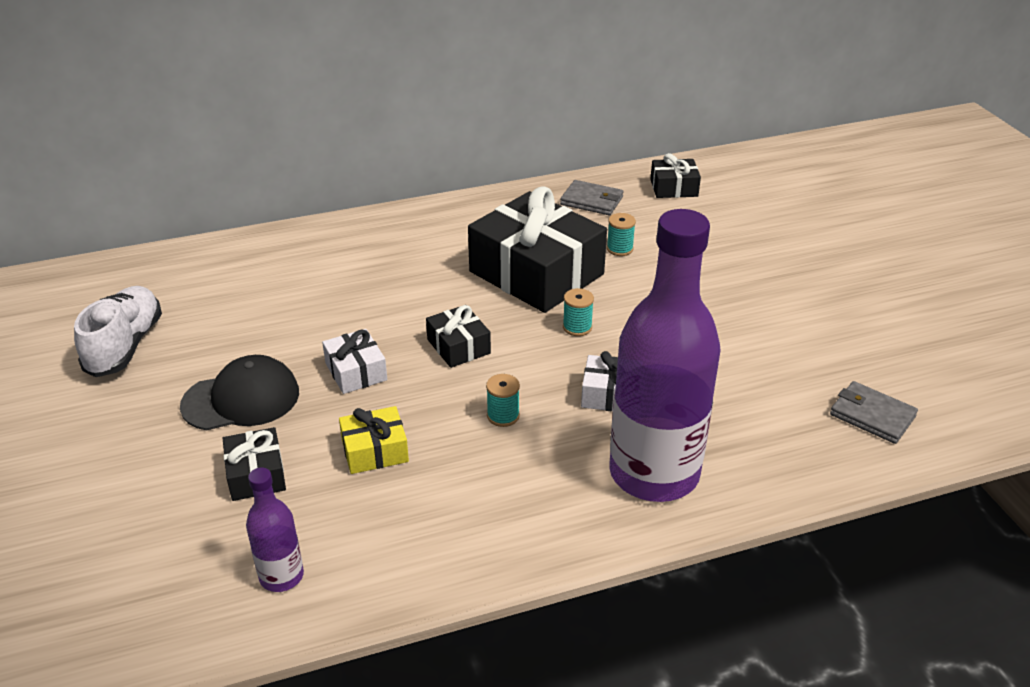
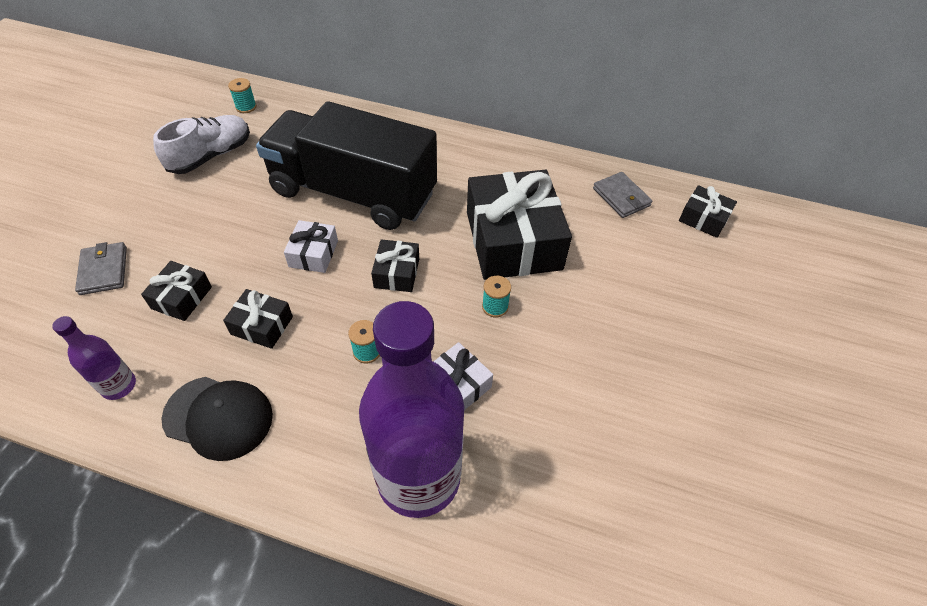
camera: 35 degrees right, 15 degrees up
black cap [180,355,299,430] -> black cap moved to [161,377,273,461]
yellow gift [339,406,409,474] -> black gift [223,289,293,349]
turquoise spool [607,213,636,256] -> turquoise spool moved to [228,78,257,113]
grey wallet [830,381,918,444] -> grey wallet moved to [75,242,127,295]
none -> black truck [256,101,437,230]

